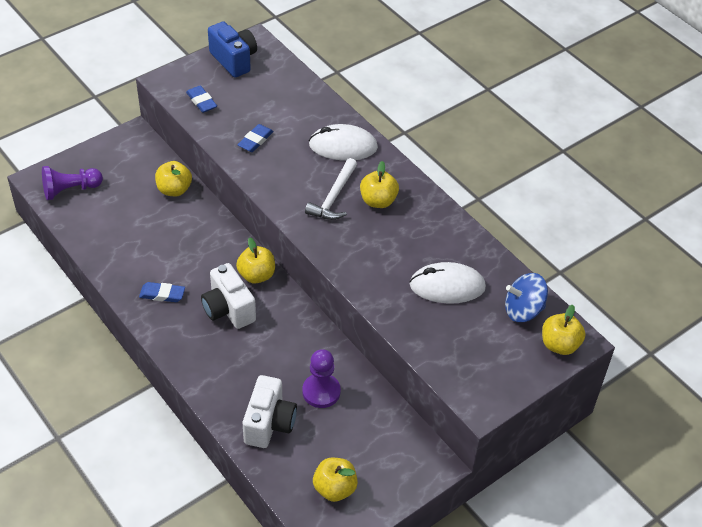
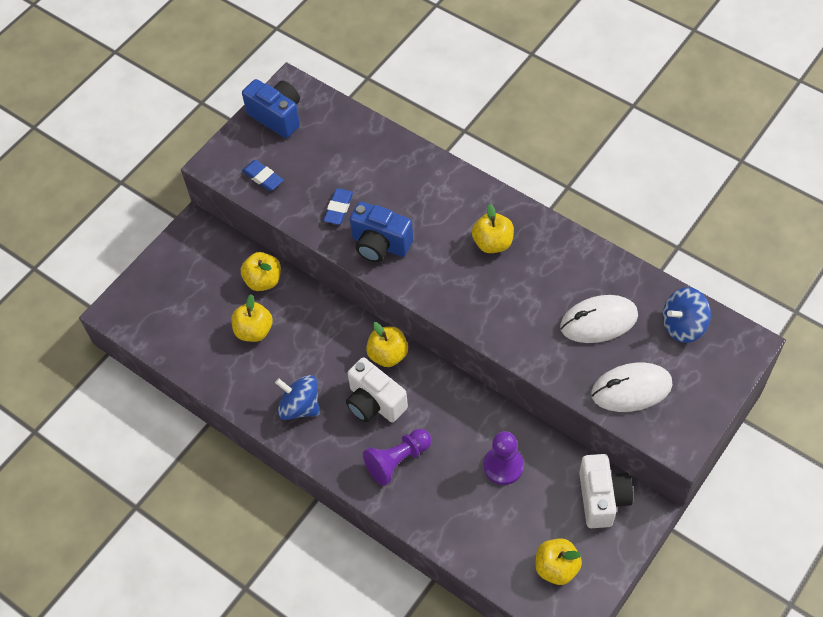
camera: 10 degrees left, 10 degrees up
purple pawn [42,166,103,200] -> purple pawn moved to [363,429,432,486]
blue eraser [139,282,185,302] -> blue spinning top [275,375,320,420]
white camera [243,375,297,448] -> white camera moved to [579,454,633,528]
white hammer [305,158,357,220] -> none
white mouse [309,124,378,161] -> white mouse moved to [591,362,673,412]
yellow apple [542,305,586,355] -> yellow apple moved to [231,294,273,342]
none -> blue camera [350,202,413,262]

